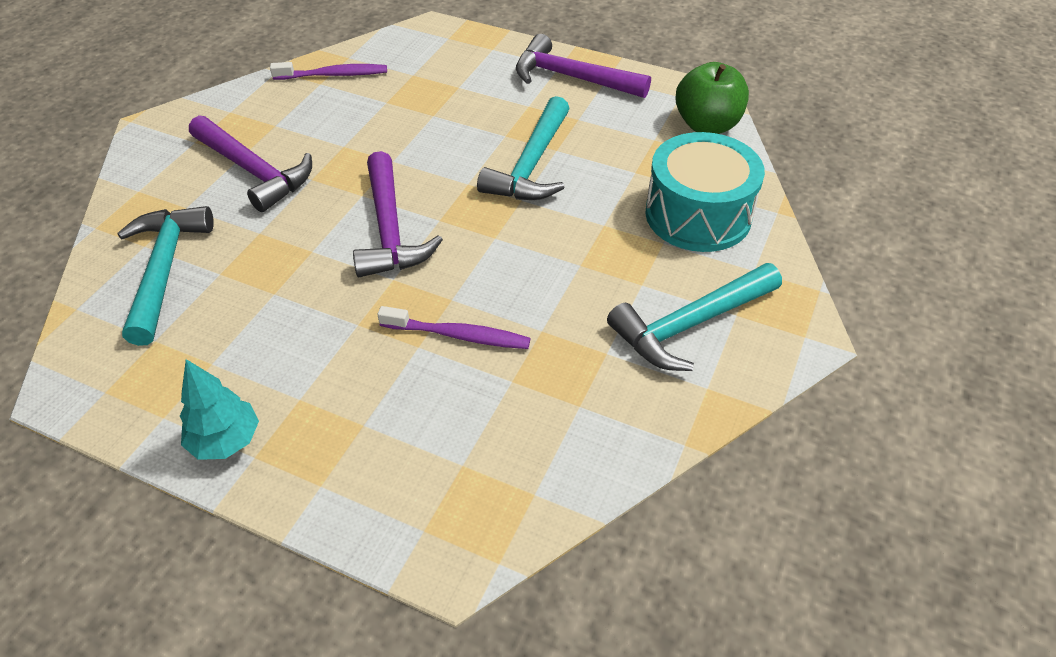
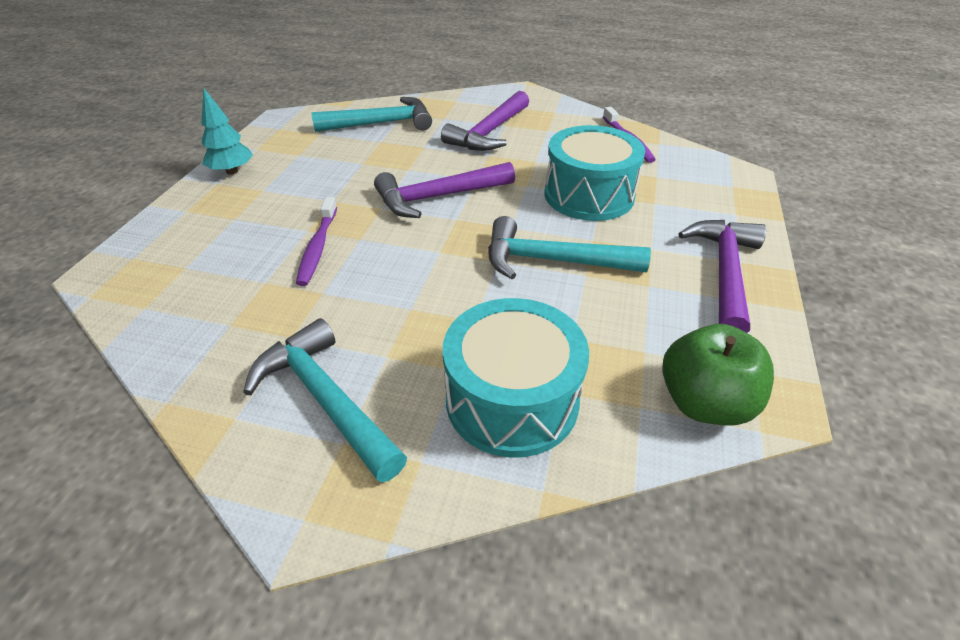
camera: 80 degrees right, 5 degrees down
none -> turquoise drum [544,125,645,221]

